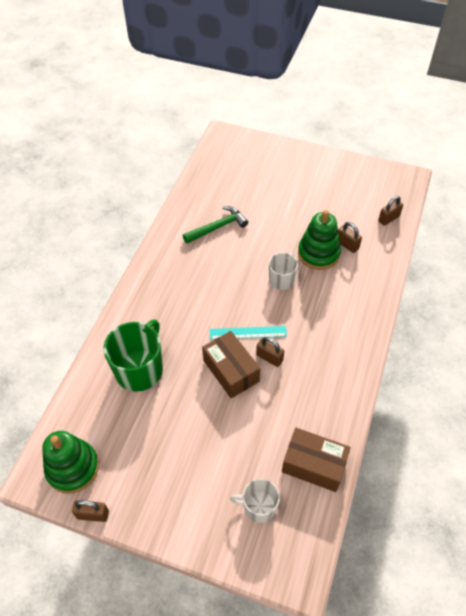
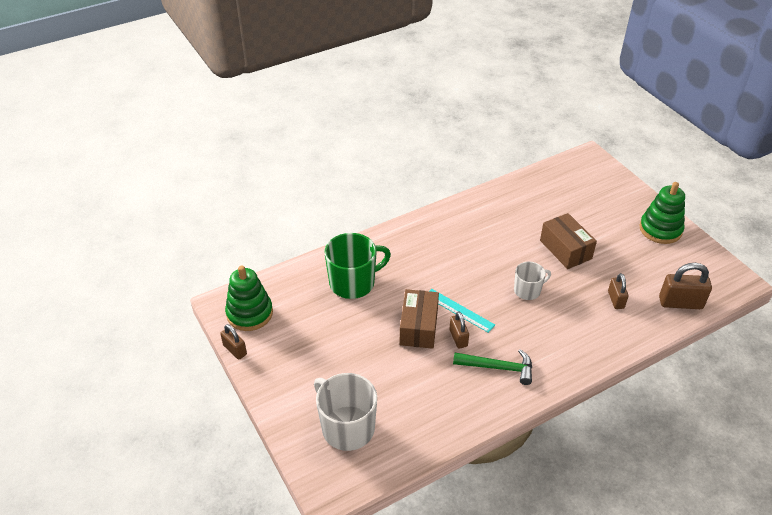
camera: 40 degrees right, 10 degrees down
green hammer [183,206,248,243] -> green hammer moved to [453,349,532,385]
white mug [230,479,280,523] -> white mug [314,373,377,451], size x1.71
brown box [282,428,351,492] -> brown box moved to [540,213,597,269]
green stacking toy [298,210,341,270] -> green stacking toy moved to [639,182,685,244]
brown padlock [378,196,403,226] -> brown padlock [659,263,712,309], size x1.63

